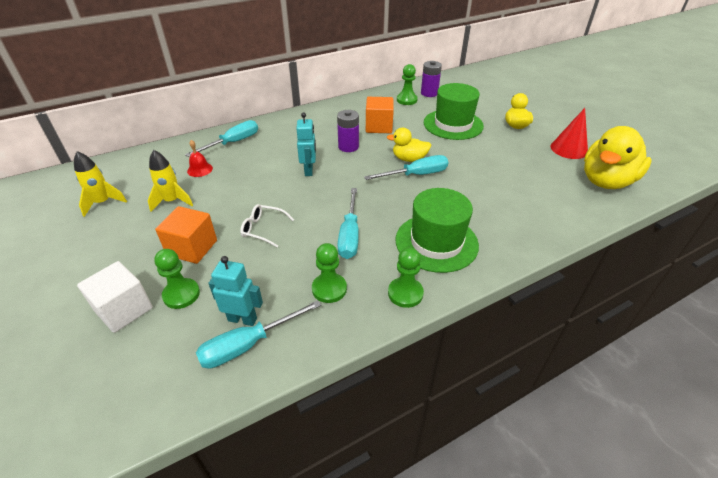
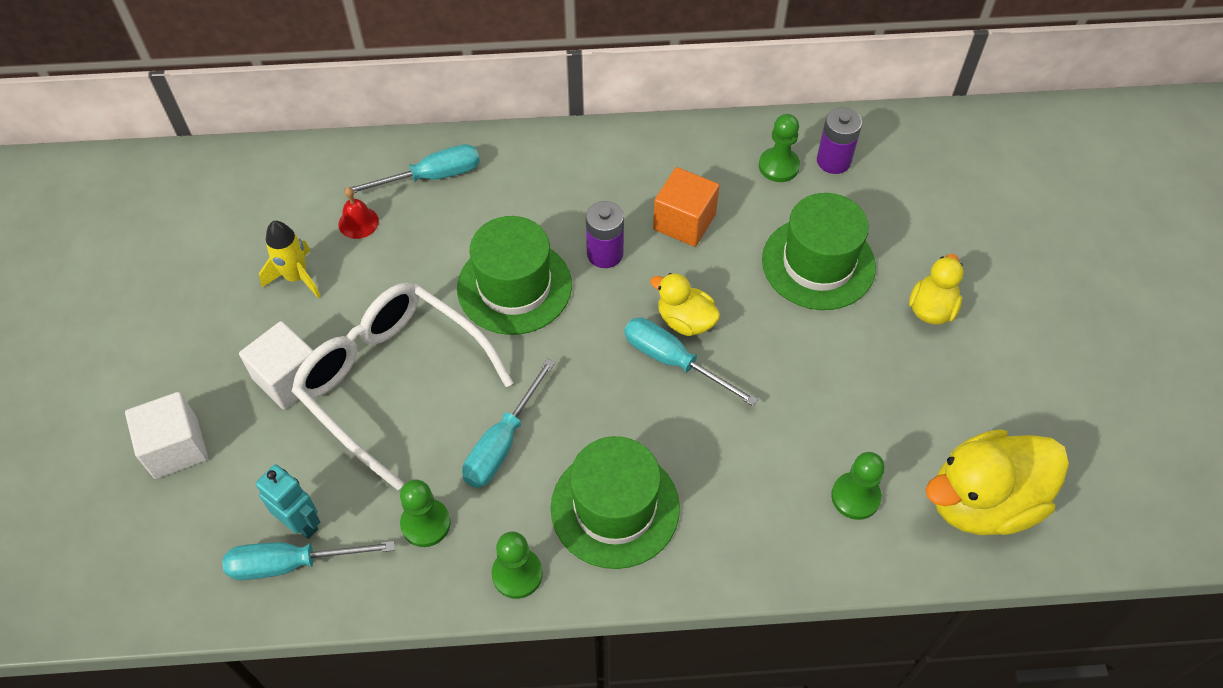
camera: 25 degrees right, 15 degrees up
yellow rocket [74,151,127,217] -> none
green pawn [154,249,200,309] -> green pawn moved to [831,452,885,520]
orange cube [155,206,217,264] -> white cube [239,321,314,410]
white glasses [240,204,294,247] -> white glasses [292,283,513,490], size x2.47
turquoise robot [296,113,316,176] -> green hat [457,216,572,335]
turquoise screwdriver [364,155,448,180] -> turquoise screwdriver turned 150 degrees counterclockwise [625,318,758,406]
red cone [551,108,588,159] -> none

